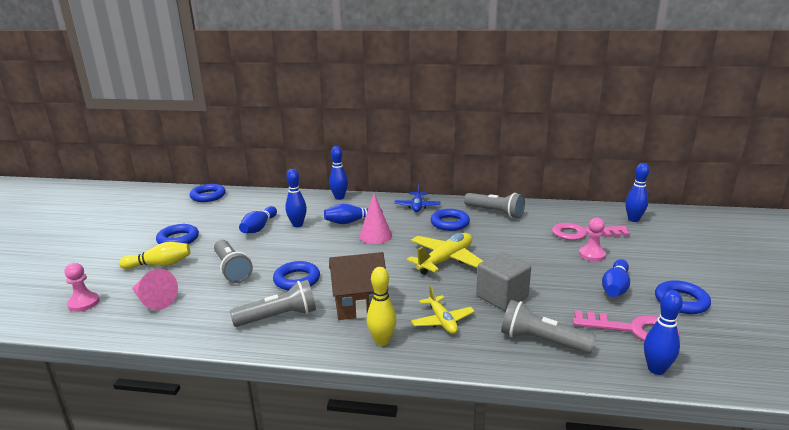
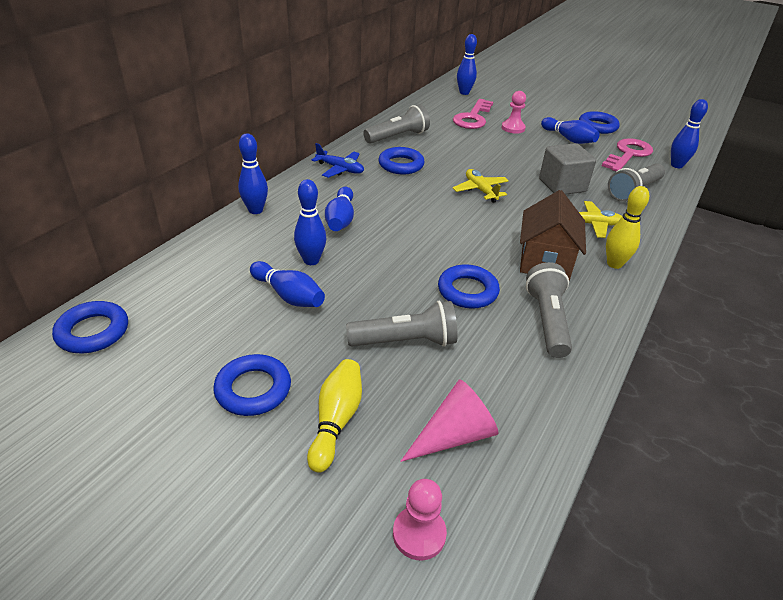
camera: 70 degrees left, 15 degrees up
pink cone [359,194,392,244] -> none
yellow plane [407,233,483,275] -> yellow plane [453,169,509,203], size x0.63

